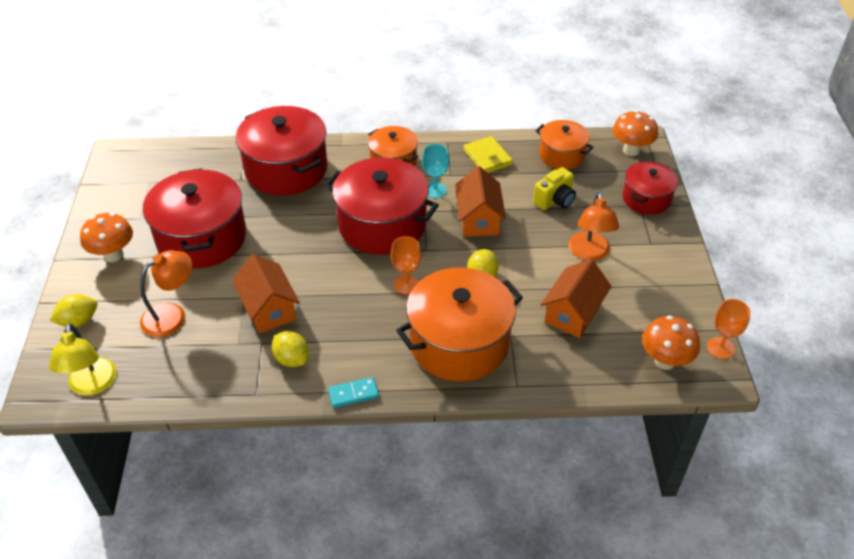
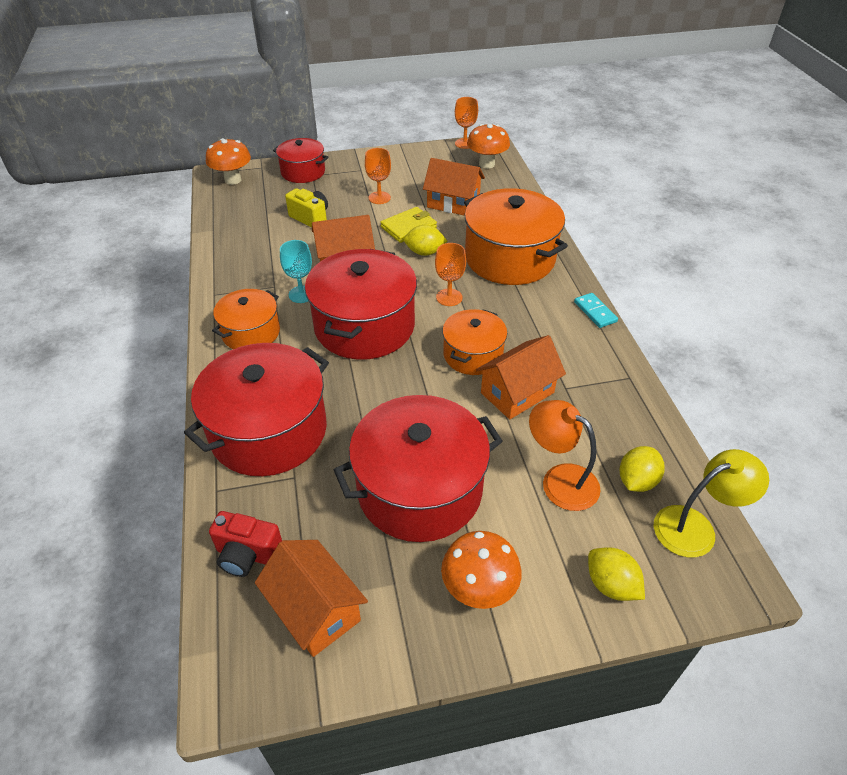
camera: 100 degrees left, 0 degrees up
yellow lemon [272,331,309,367] -> yellow lemon moved to [620,446,665,492]
yellow wallet [464,136,513,173] -> yellow wallet moved to [380,207,437,243]
orange pot [536,120,594,169] -> orange pot moved to [442,309,507,375]
orange lamp [569,192,619,261] -> orange goblet [365,148,391,204]
none -> red camera [209,511,282,577]
none -> orange house [255,540,368,657]

